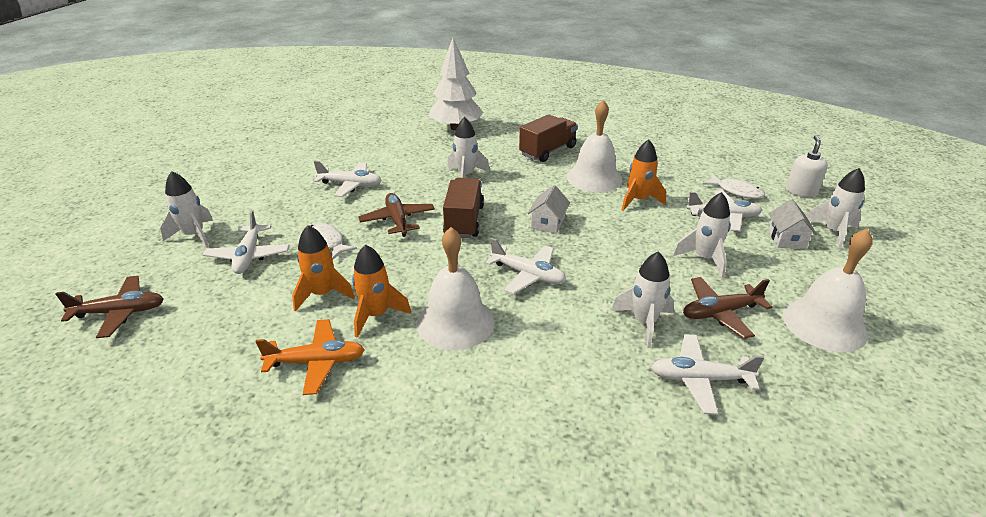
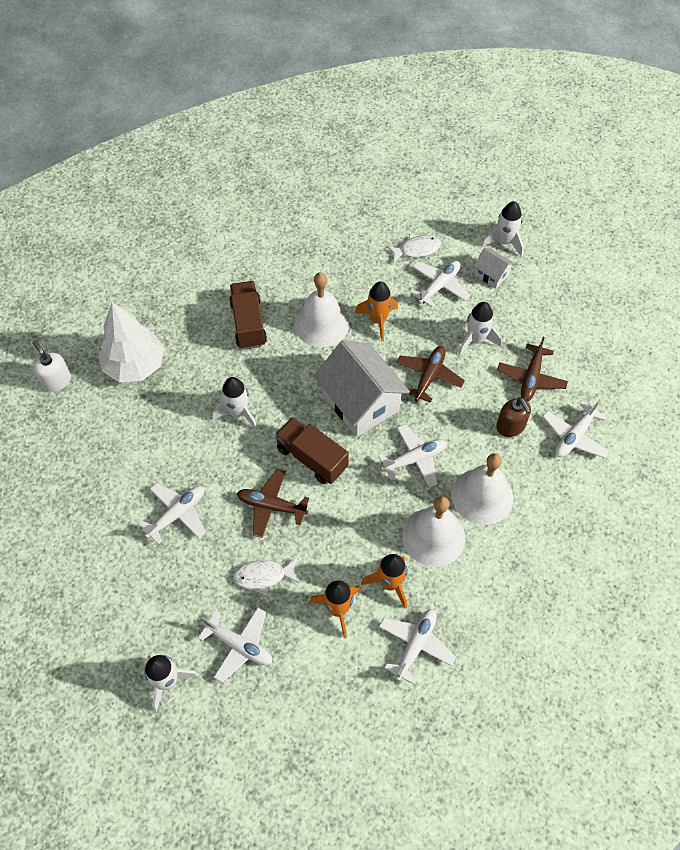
camera: 55 degrees left, 25 degrees up
brown plane [56,276,164,338] -> brown plane moved to [397,346,465,403]
orange plane [256,319,365,395] -> white plane [379,609,456,684]
white house [527,185,570,234] -> white house [314,340,410,437], size x2.11
white rocket [611,251,674,348] -> brown soap dispenser [496,398,531,437]
white bell [783,229,873,352] -> white bell moved to [452,453,513,525]
white soap dispenser [786,135,828,197] -> white soap dispenser moved to [32,341,71,392]

